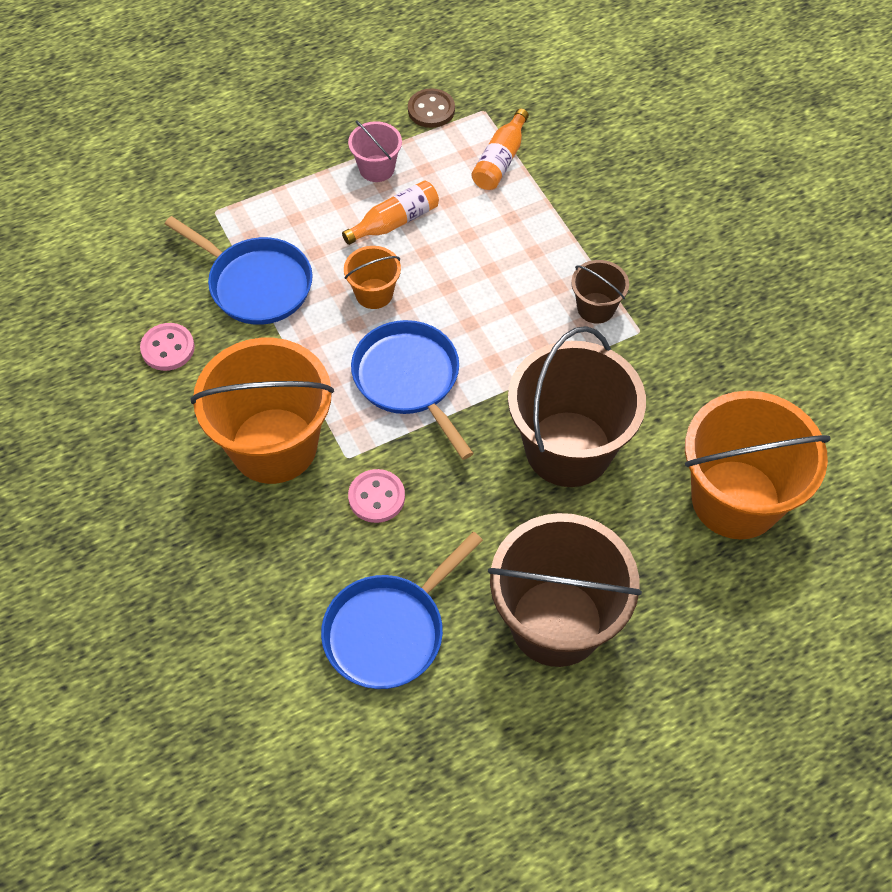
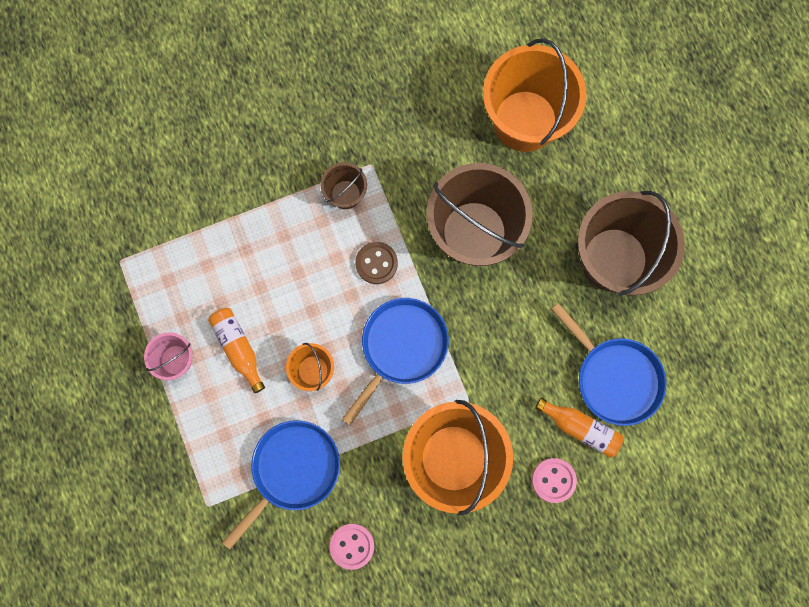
camera: 85 degrees left, 20 degrees up
pink button [348,469,405,523] -> pink button moved to [532,458,577,503]
blue pan [351,320,474,460] -> blue pan turned 150 degrees clockwise [342,298,449,425]
brown button [408,88,455,128] -> brown button moved to [355,242,398,284]
orange bottle [471,109,529,190] -> orange bottle moved to [535,398,624,458]

